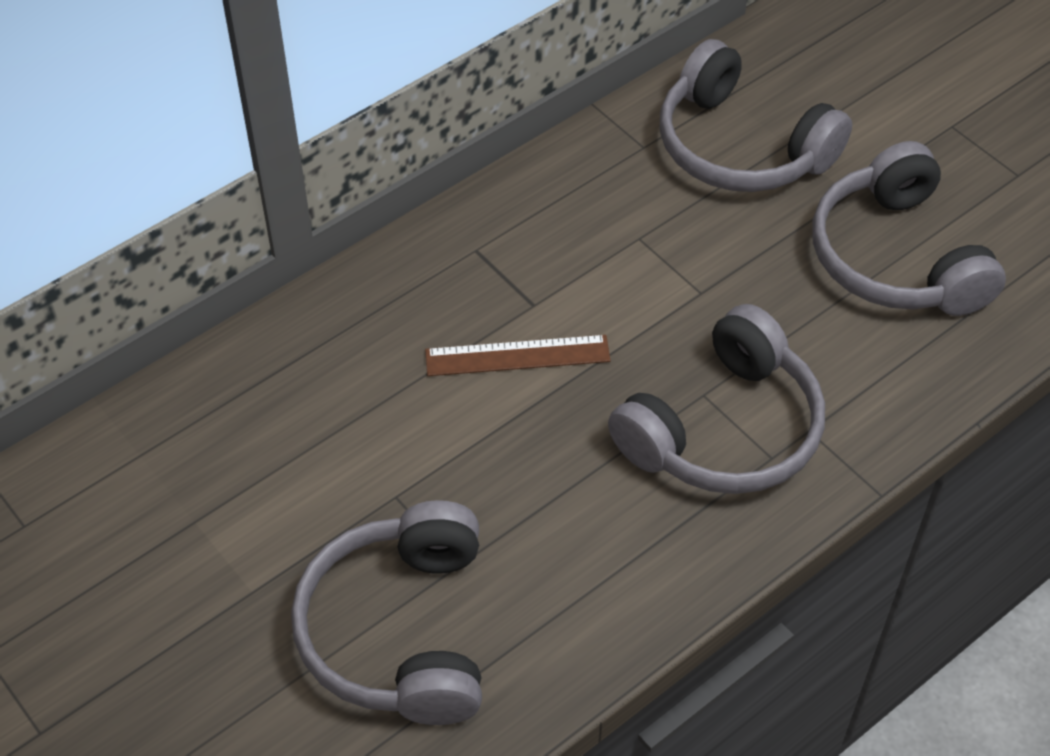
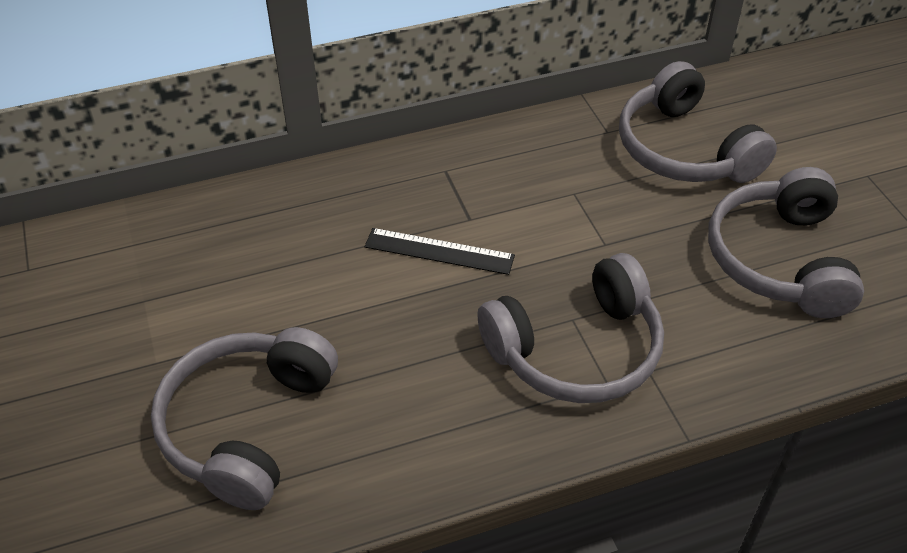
camera: 20 degrees right, 5 degrees down
brown ruler [425,335,611,376] -> black ruler [365,228,515,275]

